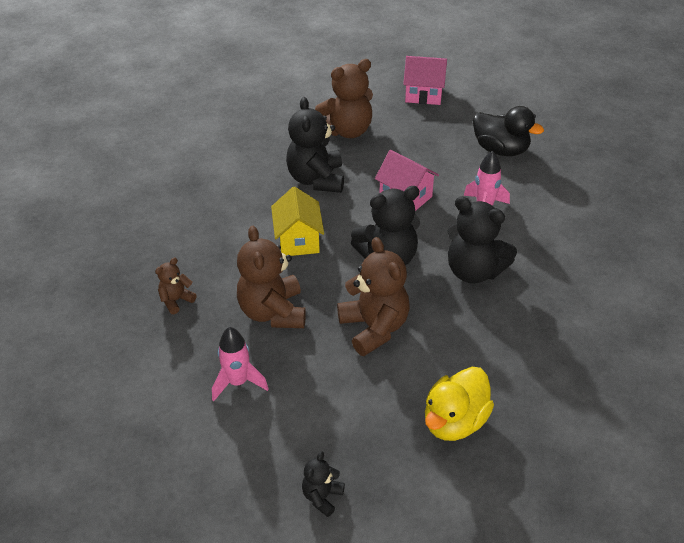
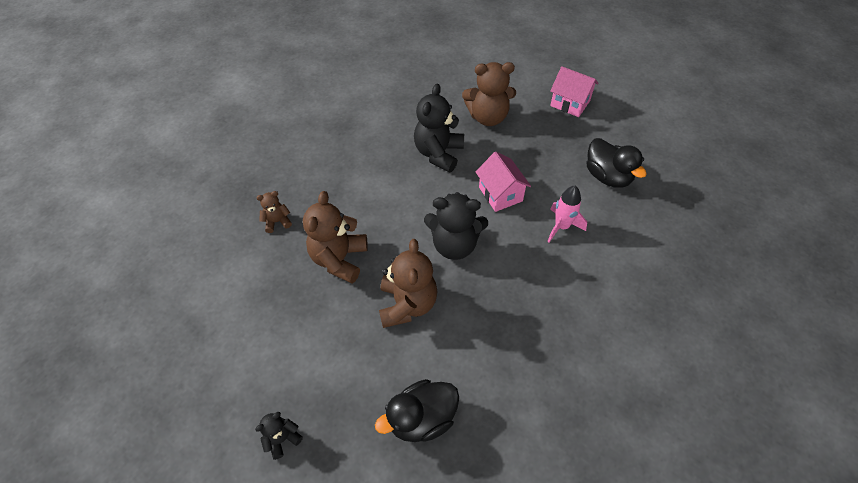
camera: 25 degrees right, 10 degrees up
pink rocket [212,327,269,401] -> none
yellow house [271,187,324,256] -> none
yellow duck [425,367,494,441] -> black duck [375,379,459,442]
black teddy bear [448,196,517,284] -> none

